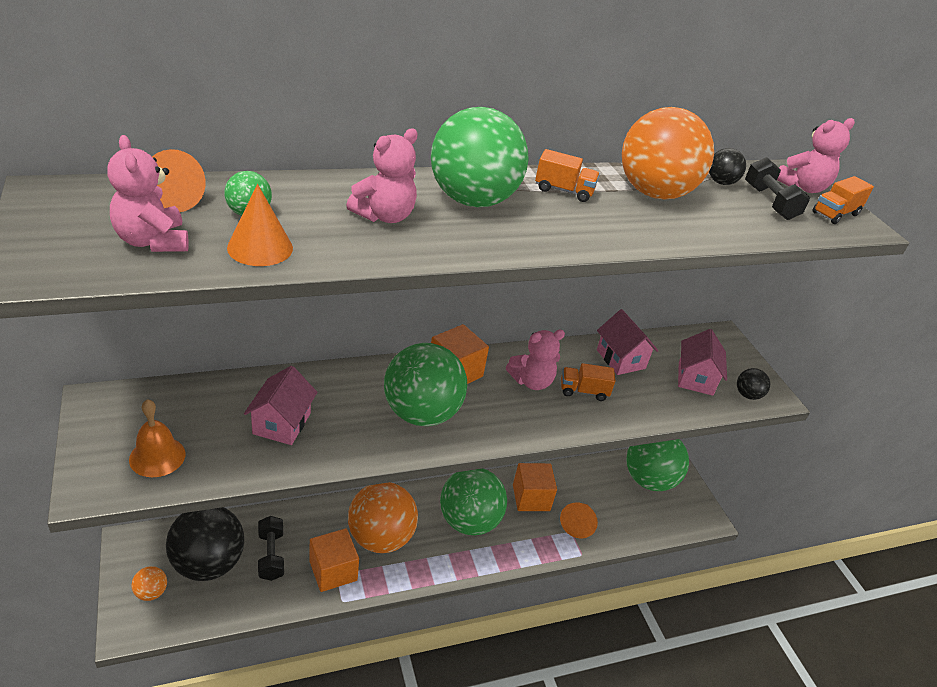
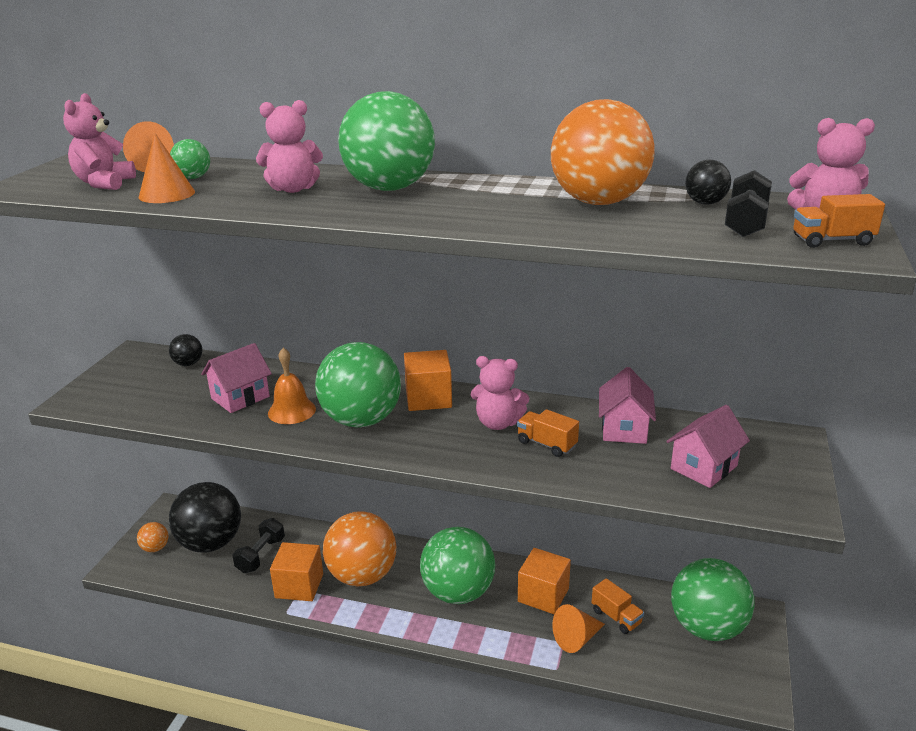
camera: 40 degrees right, 10 degrees down
orange bell [129,399,186,477] -> orange bell moved to [268,348,316,424]
orange truck [535,149,600,202] -> orange truck moved to [591,578,644,634]
black ball [737,368,770,400] -> black ball moved to [169,334,202,366]

